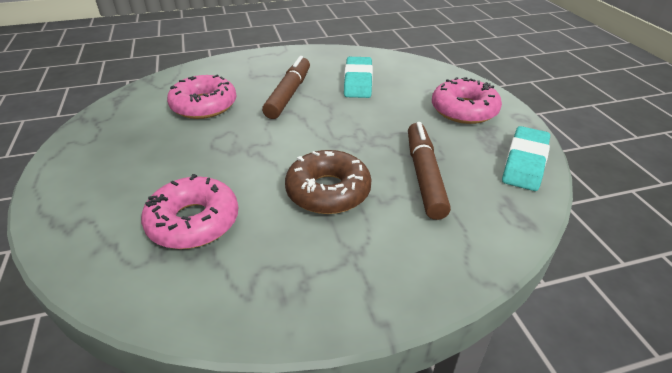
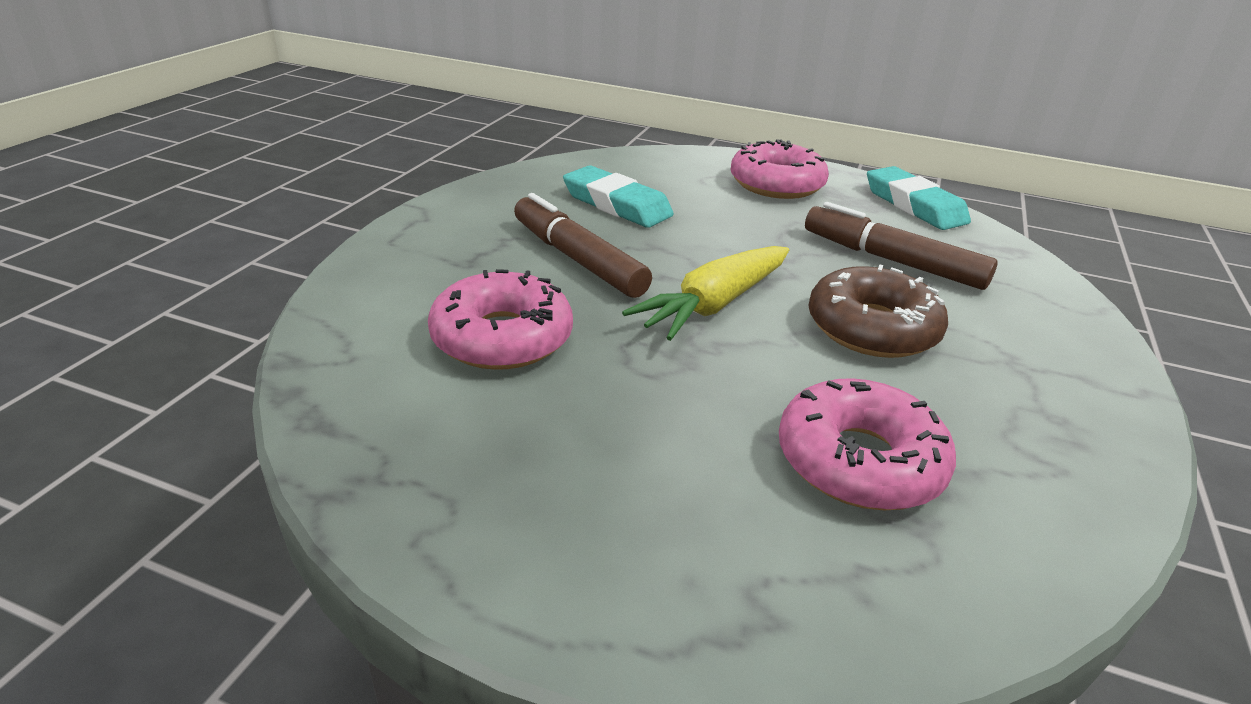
camera: 55 degrees left, 5 degrees down
none -> yellow carrot [622,246,789,341]

